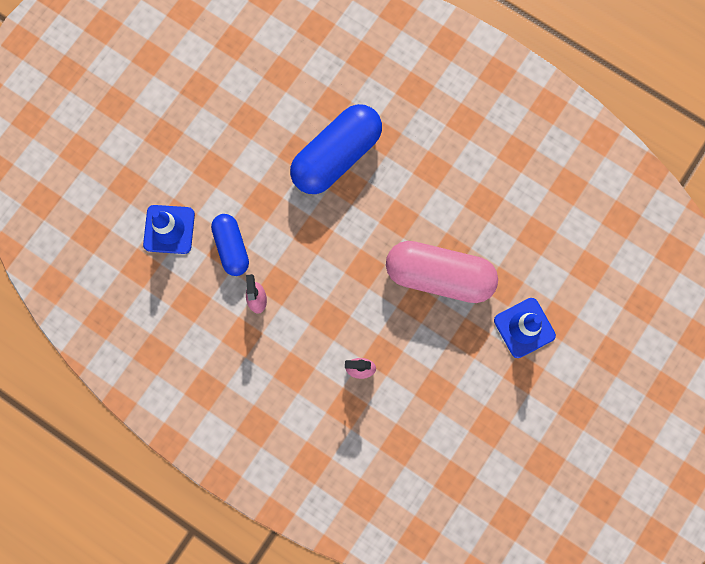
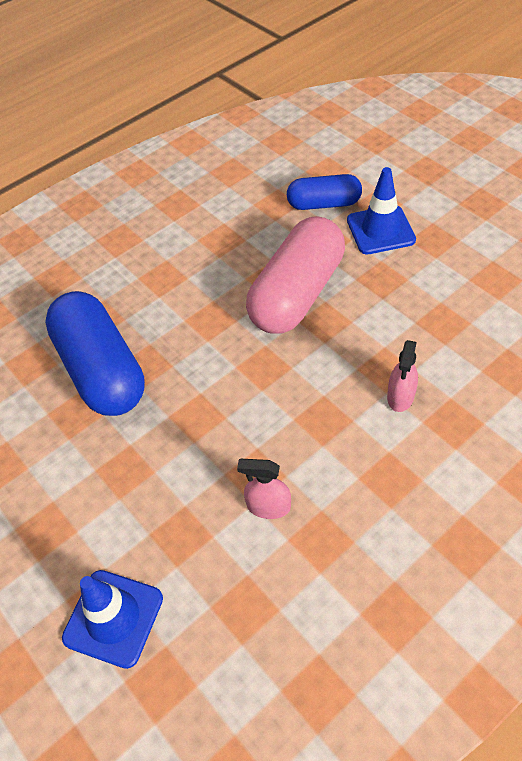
camera: 70 degrees left, 25 degrees down
blue capsule [211,214,249,276] -> blue capsule moved to [287,174,362,210]

